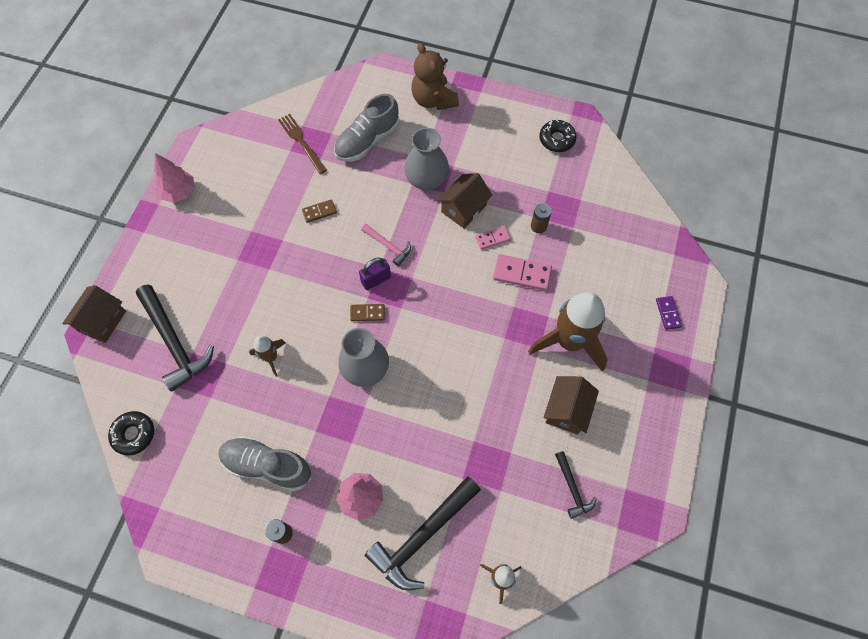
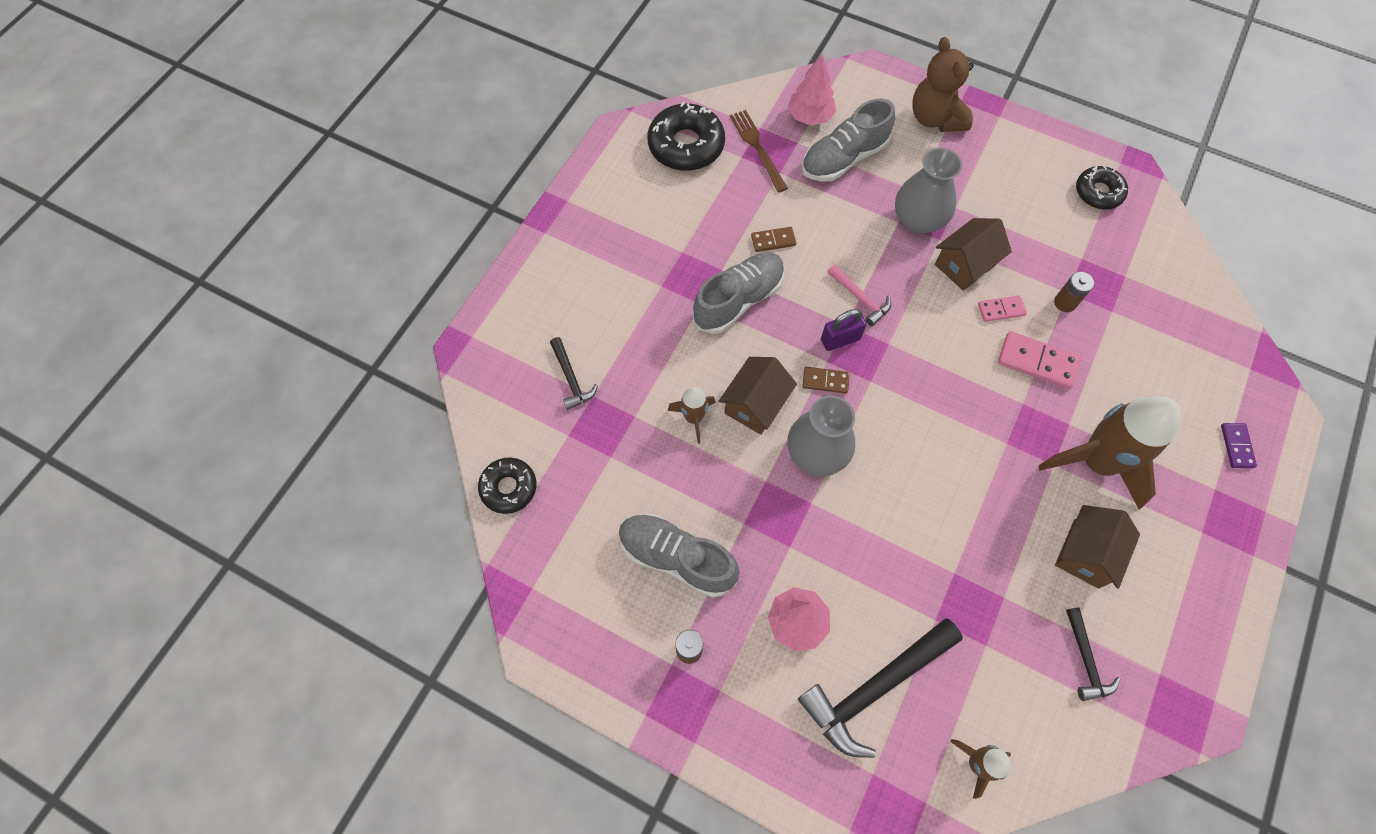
camera: 10 degrees right, 0 degrees up
brown house [62,285,126,343] -> brown house moved to [719,357,797,435]
black hammer [136,284,214,392] -> black hammer [550,337,598,410], size x0.52
pink tree [154,153,195,203] -> pink tree moved to [788,54,836,125]
none -> black donut [648,102,725,171]
none -> grey shoe [692,252,785,334]

